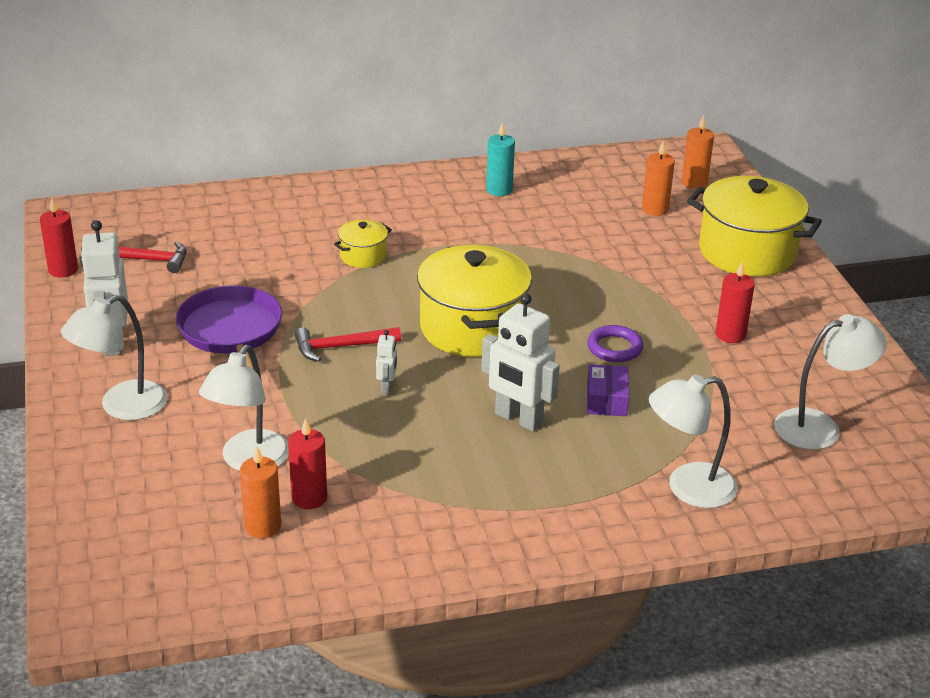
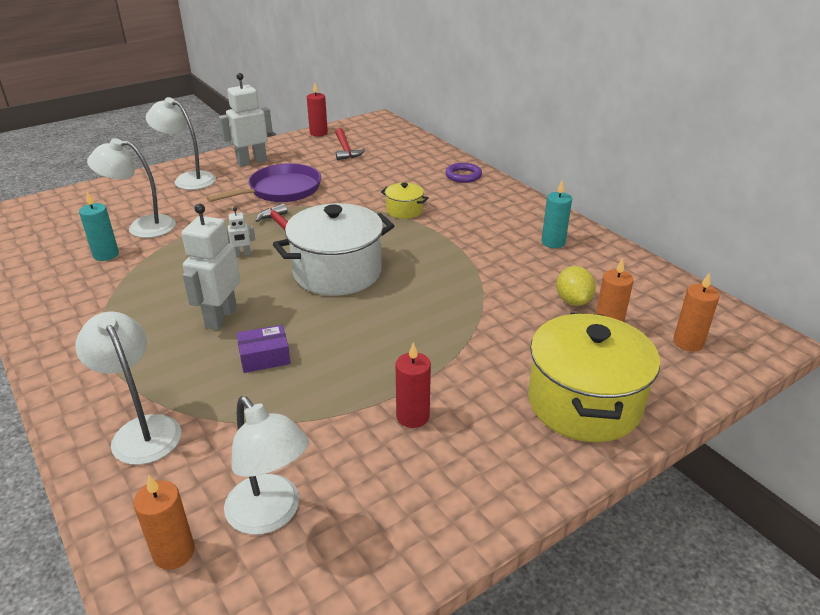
camera: 70 degrees right, 0 degrees up
orange candle [240,447,281,538] -> orange candle moved to [133,474,195,570]
red candle [288,418,327,509] -> turquoise candle [79,192,119,261]
yellow pot [417,245,532,357] -> white pot [273,203,394,296]
purple ring [587,325,643,362] -> purple ring moved to [445,163,482,183]
none -> yellow lemon [556,266,596,306]

